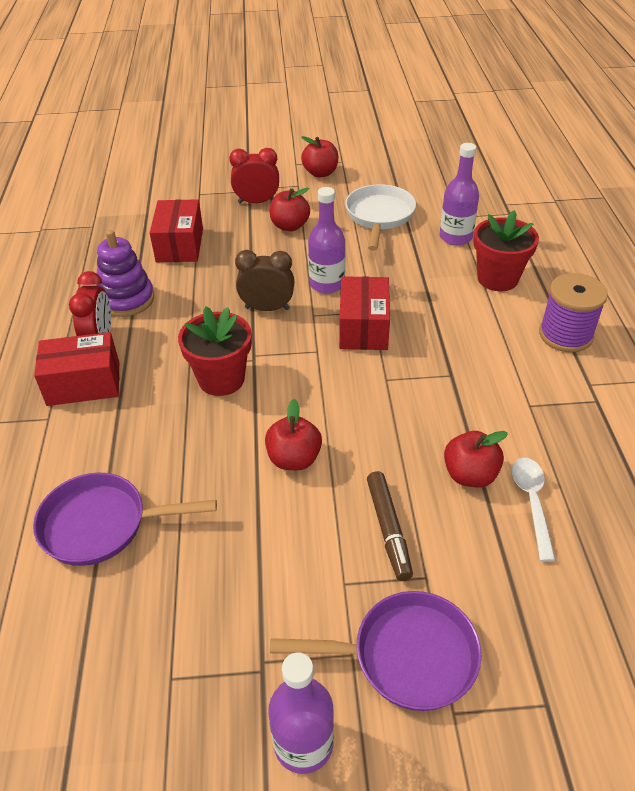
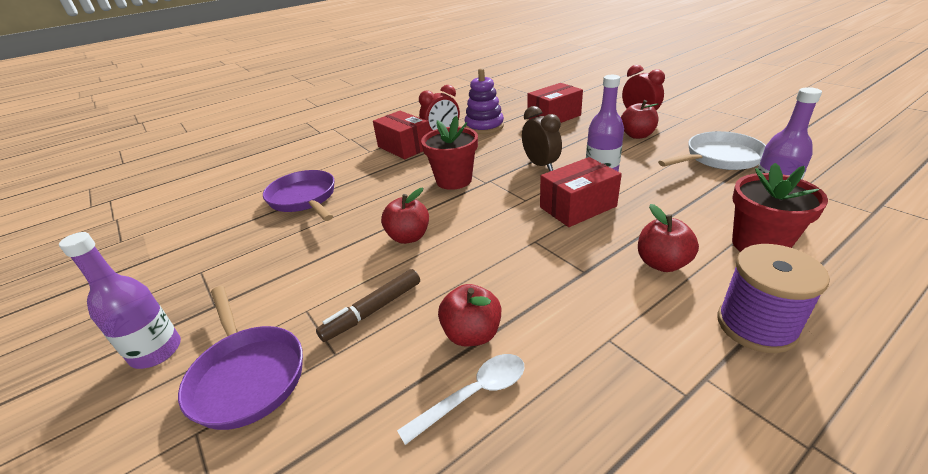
camera: 60 degrees right, 10 degrees down
red apple [301,136,338,177] -> red apple moved to [638,204,699,272]

